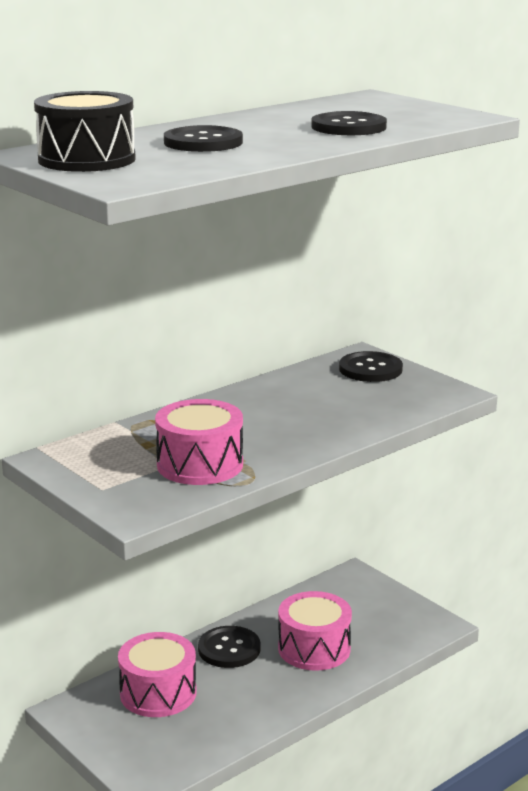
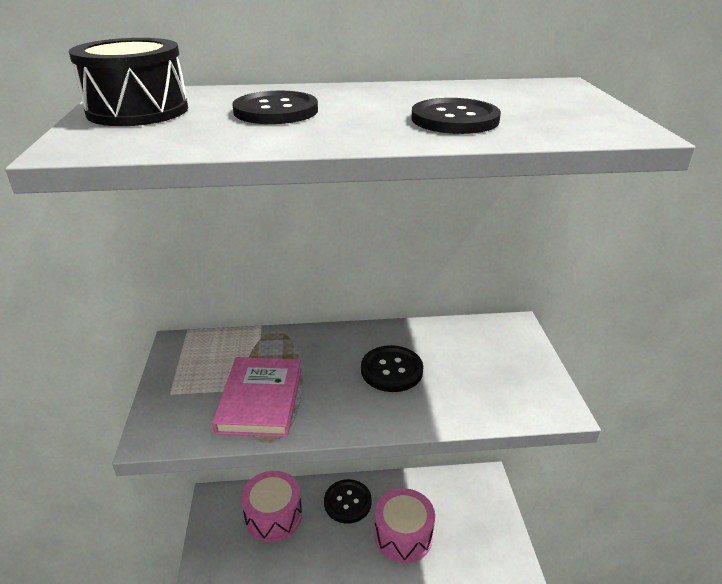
camera: 35 degrees right, 10 degrees up
pink drum [155,399,243,485] -> pink book [212,357,301,437]
black button [339,351,403,382] -> black button moved to [361,345,423,392]

